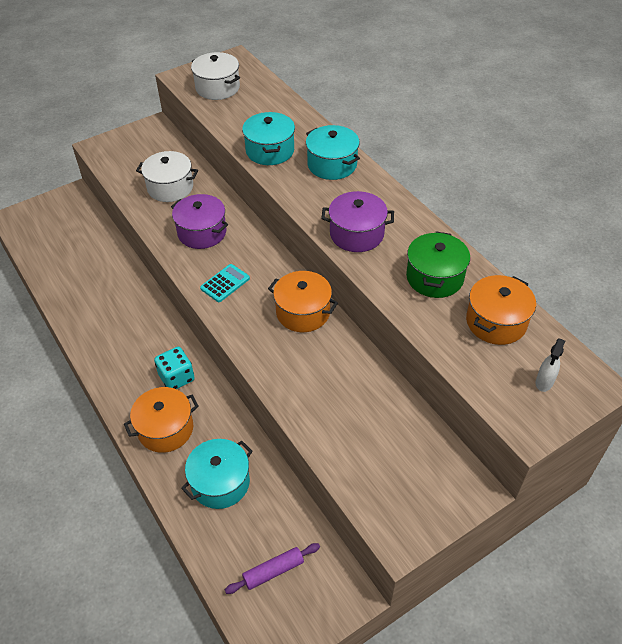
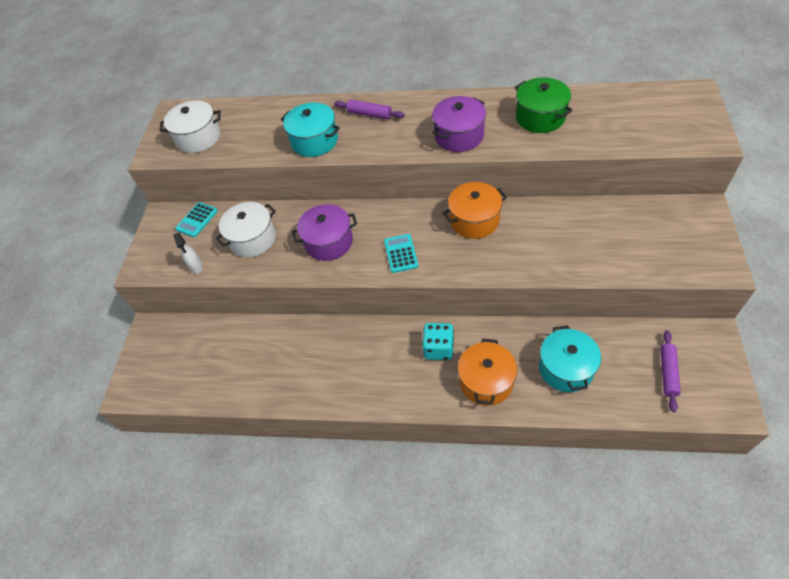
camera: 45 degrees left, 5 degrees up
turquoise pot [306,125,360,180] -> purple rolling pin [334,100,405,119]
orange pot [466,275,536,345] -> none
white spray bottle [535,338,565,392] -> white spray bottle moved to [173,232,203,274]
none -> turquoise calculator [175,202,218,237]

